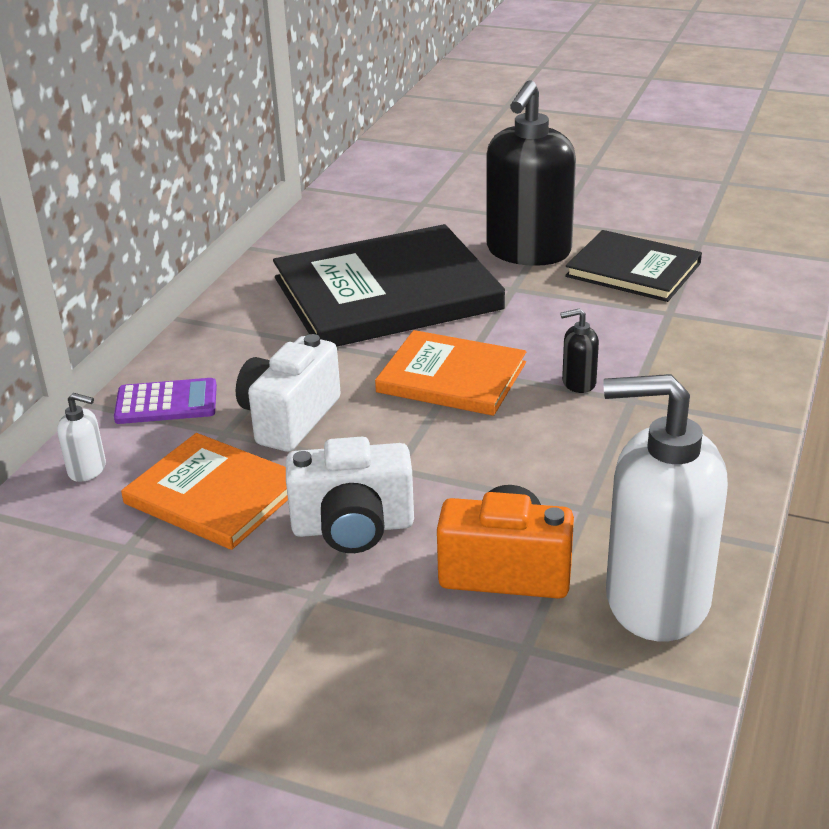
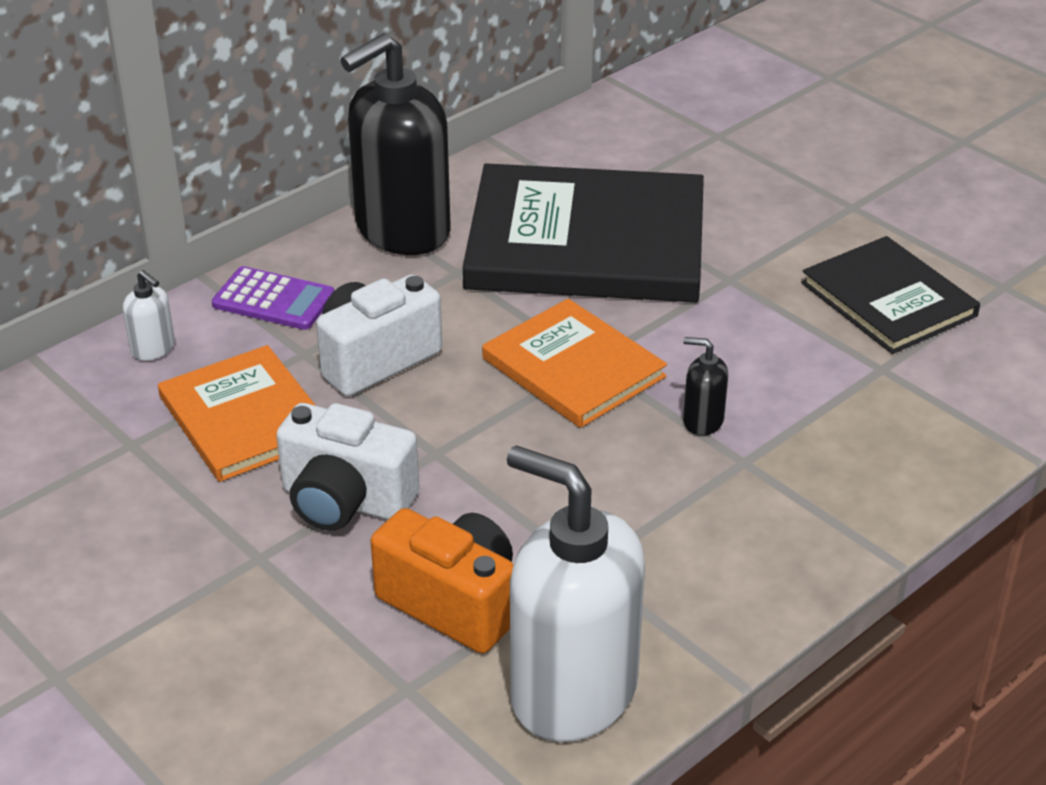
camera: 25 degrees right, 5 degrees up
black soap dispenser [486,80,576,266] -> black soap dispenser moved to [340,33,450,255]

